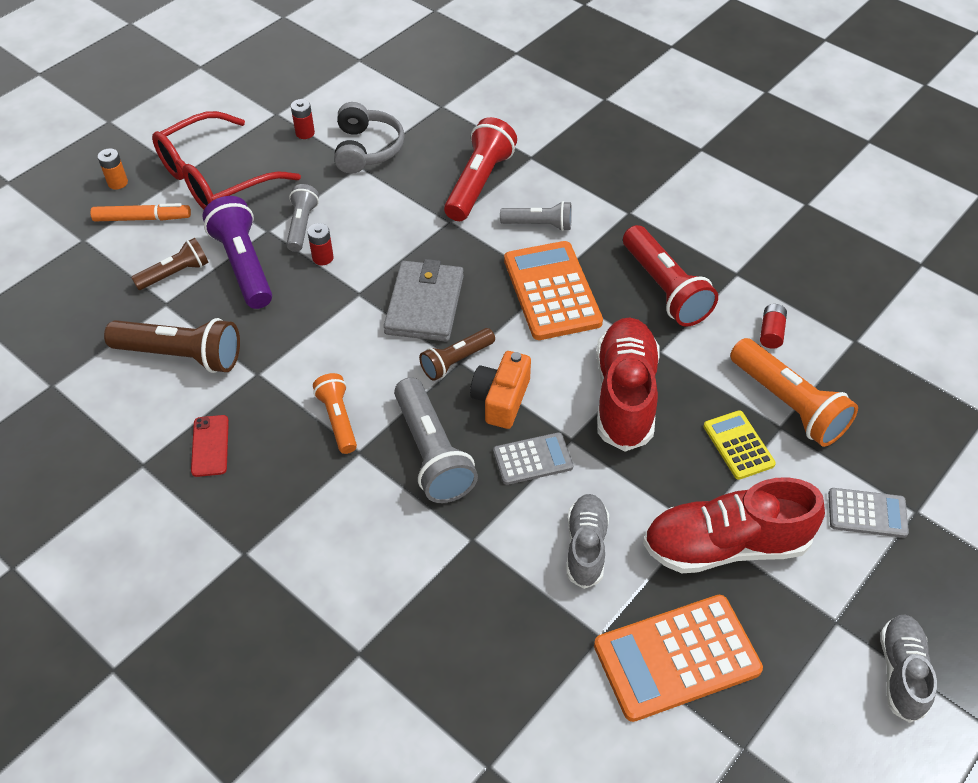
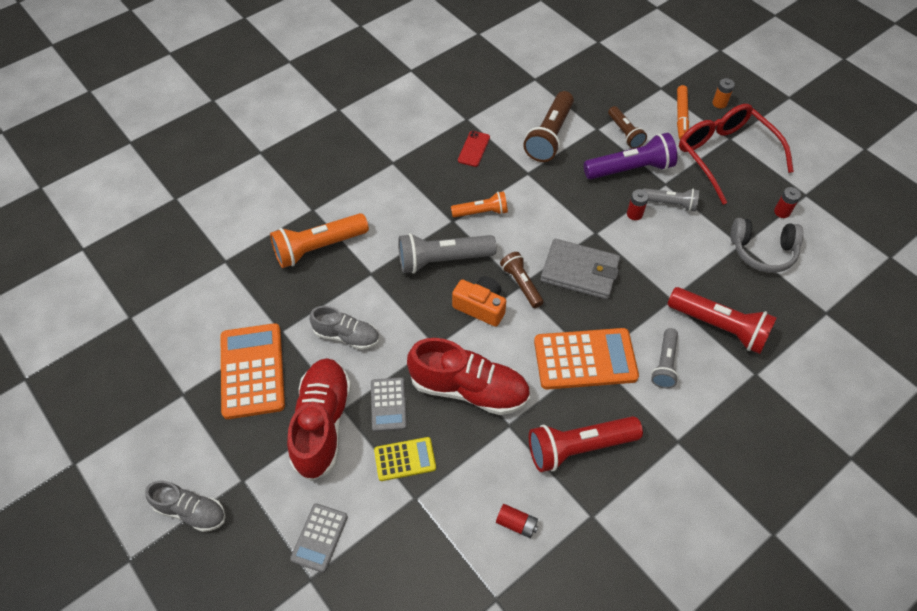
camera: 100 degrees right, 5 degrees up
red phone [191,415,229,477] -> red phone turned 75 degrees counterclockwise [458,131,490,167]
grey calculator [493,432,573,485] -> grey calculator moved to [371,377,407,432]
orange flashlight [730,338,858,447] -> orange flashlight moved to [270,213,369,268]

